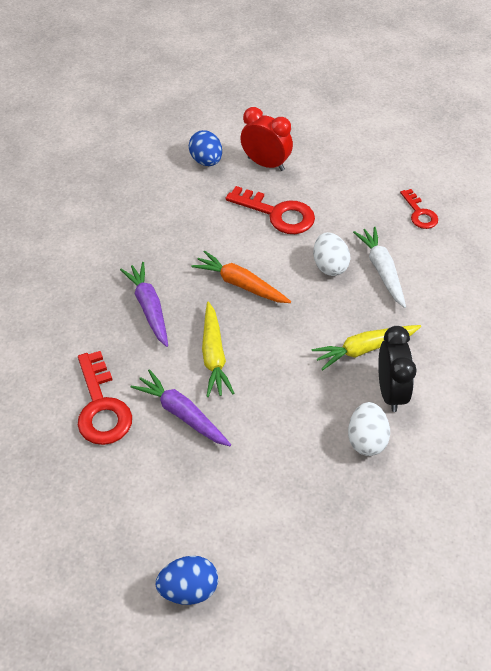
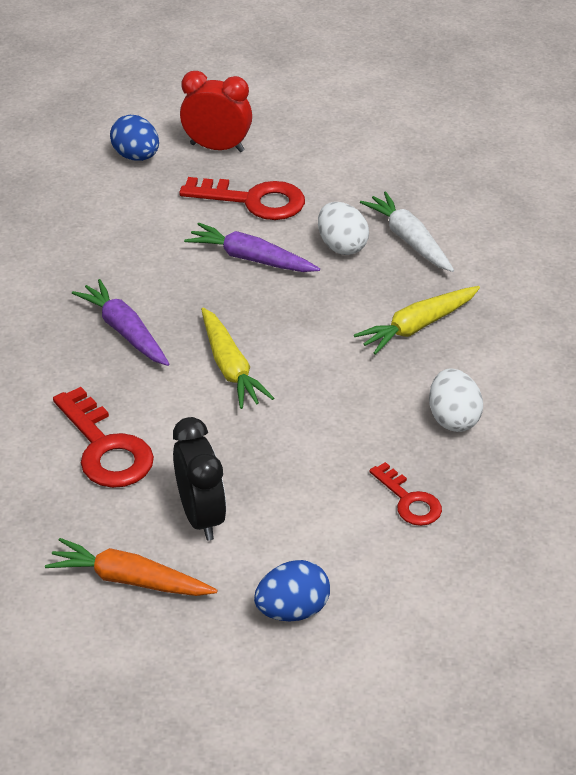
camera: 15 degrees left, 10 degrees down
purple carrot [131,369,231,446] -> purple carrot moved to [184,223,320,272]
orange carrot [191,251,291,303] -> orange carrot moved to [45,538,217,596]
black clock [378,326,417,412] -> black clock moved to [173,417,226,541]
red key [400,189,438,229] -> red key moved to [369,462,442,526]

